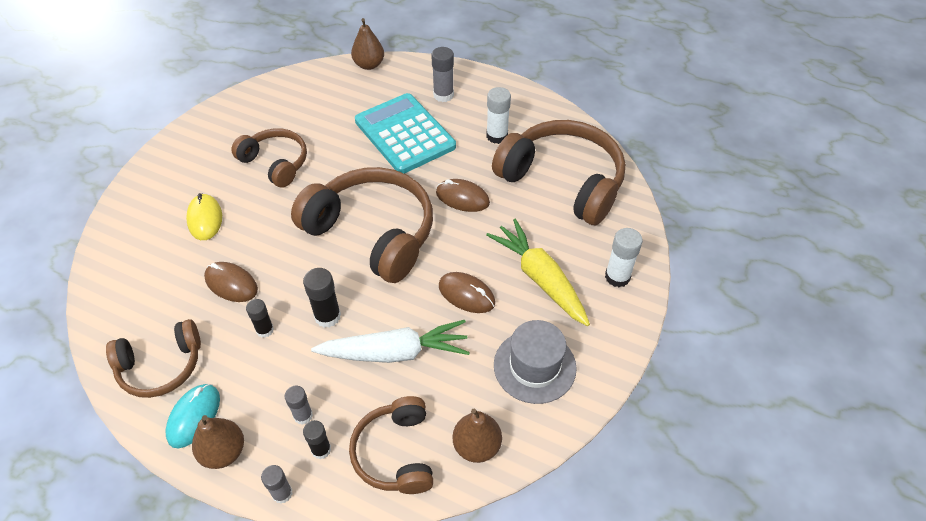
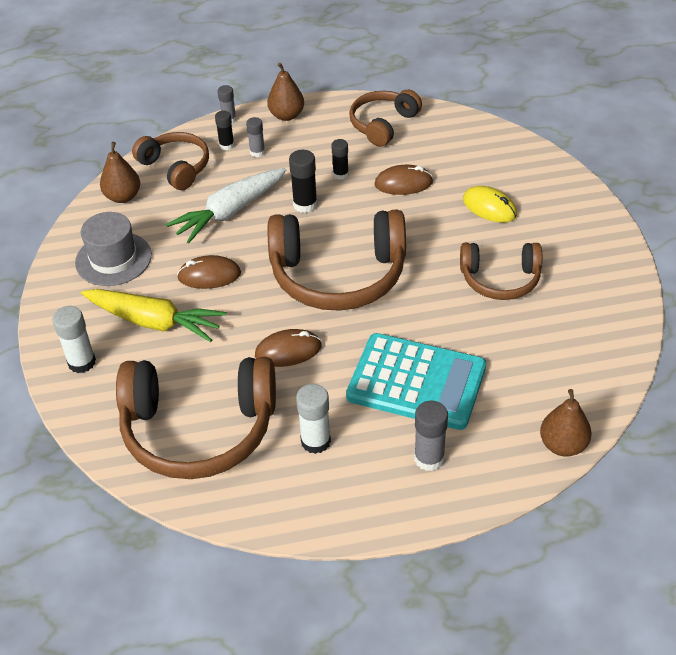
camera: 145 degrees right, 5 degrees down
turquoise mouse [165,384,220,449] -> none

